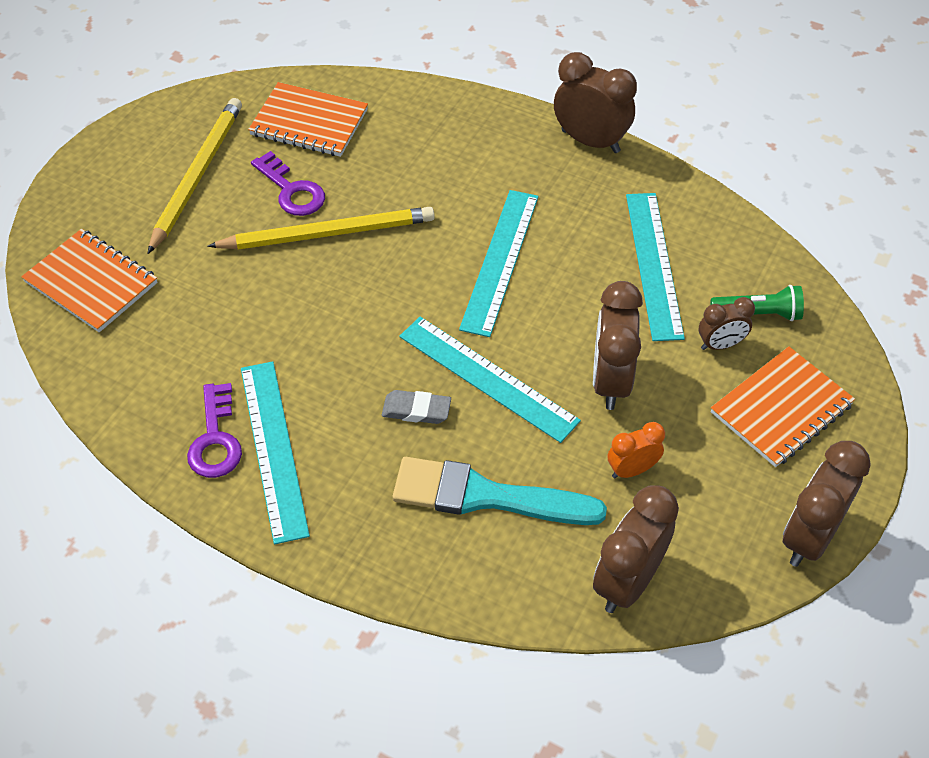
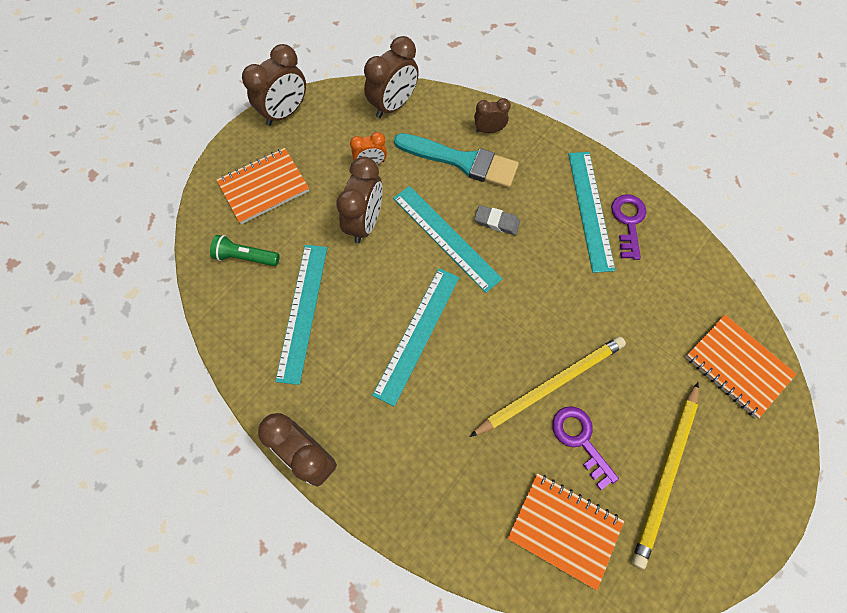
camera: 170 degrees left, 15 degrees up
yellow pencil [207,207,435,250] -> yellow pencil turned 150 degrees clockwise [470,336,626,437]
brown clock [699,297,755,350] -> brown clock moved to [474,98,511,133]

